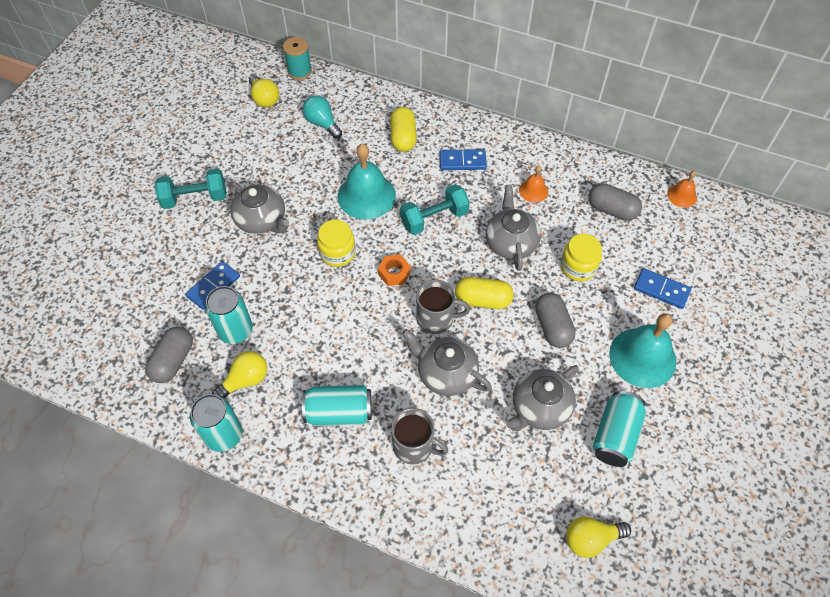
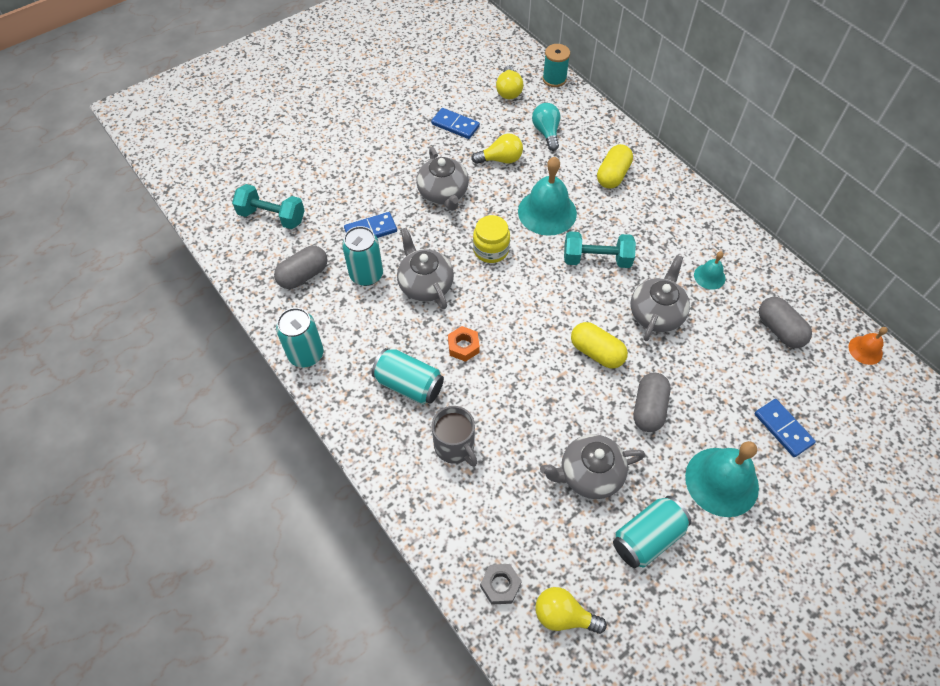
camera: 30 degrees right, 0 degrees up
turquoise dumbbell [155,169,226,209] -> turquoise dumbbell moved to [232,184,305,229]
yellow light bulb [212,351,267,398] -> yellow light bulb moved to [471,134,523,164]
orange nut [378,255,410,286] -> orange nut moved to [448,326,480,362]
grey teapot [402,329,492,396] -> grey teapot moved to [397,228,454,309]
grey mug [416,280,470,334] -> none
blue domino [440,149,487,170] -> blue domino moved to [431,108,480,139]
orange bell [519,166,548,203] -> turquoise bell [694,251,725,290]
yellow jar [561,234,602,281] -> none
none -> grey nut [480,564,522,605]

